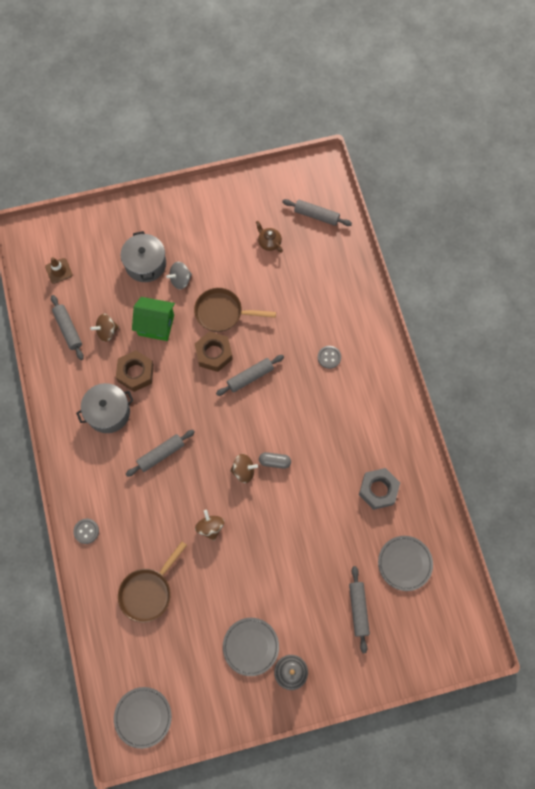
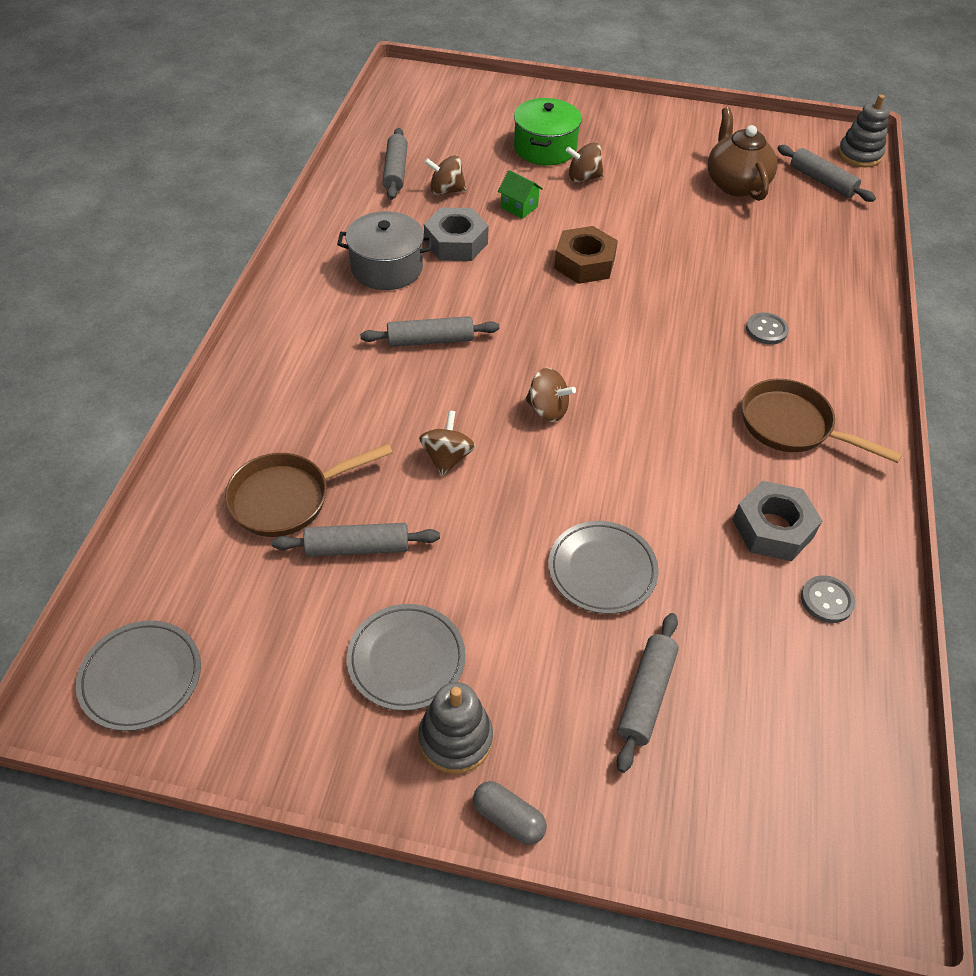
camera: 25 degrees right, 20 degrees down
brown traffic cone [45,257,73,284] -> none
grey button [73,519,99,544] -> grey button moved to [801,575,855,623]
brown nut [116,350,154,392] -> grey nut [424,207,489,261]
grey pot [120,231,166,282] -> green pot [514,98,582,165]
green house [132,297,175,341] -> green house [498,170,543,219], size x0.57
grey spinning top [166,262,192,289] -> brown spinning top [566,142,604,182]
brown pan [194,288,276,332] -> brown pan moved to [742,379,902,463]
grey rolling pin [216,355,284,396] -> grey rolling pin moved to [272,523,440,557]
brown teapot [256,221,283,253] -> brown teapot [708,107,778,201], size x1.82
grey capsule [259,452,291,469] -> grey capsule moved to [473,781,547,845]
grey plate [378,536,433,591] -> grey plate moved to [548,521,659,614]
none -> grey stacking toy [838,95,890,167]

